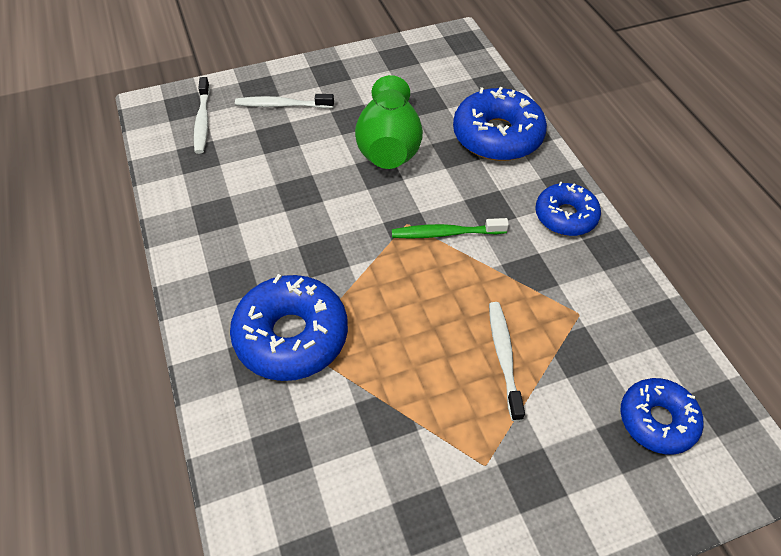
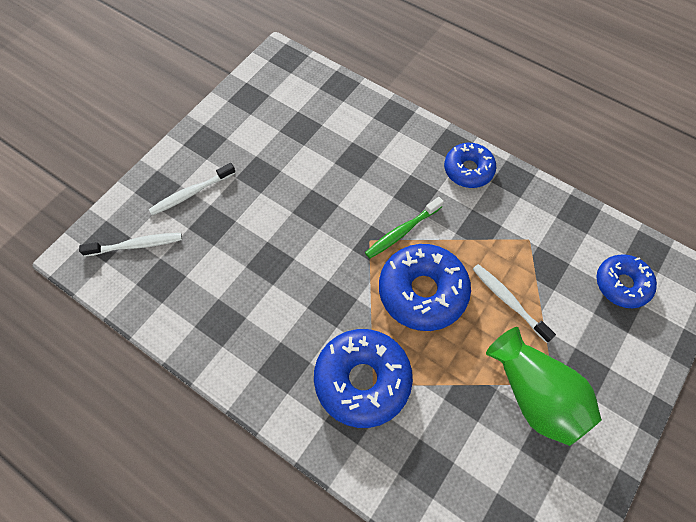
camera: 35 degrees left, 10 degrees up
white toothbrush [194,77,210,154] -> white toothbrush turned 60 degrees counterclockwise [79,233,182,256]
green vase [355,75,423,169] -> green vase moved to [486,327,602,446]
blue donut [453,87,547,161] -> blue donut moved to [379,244,471,331]

